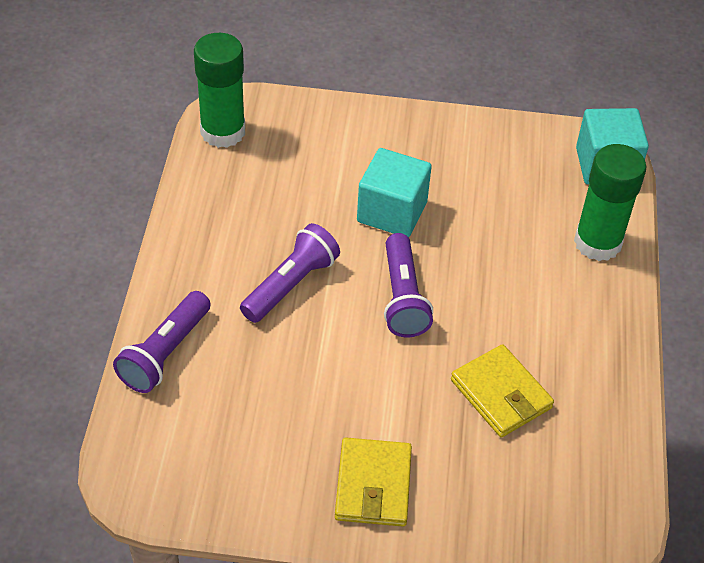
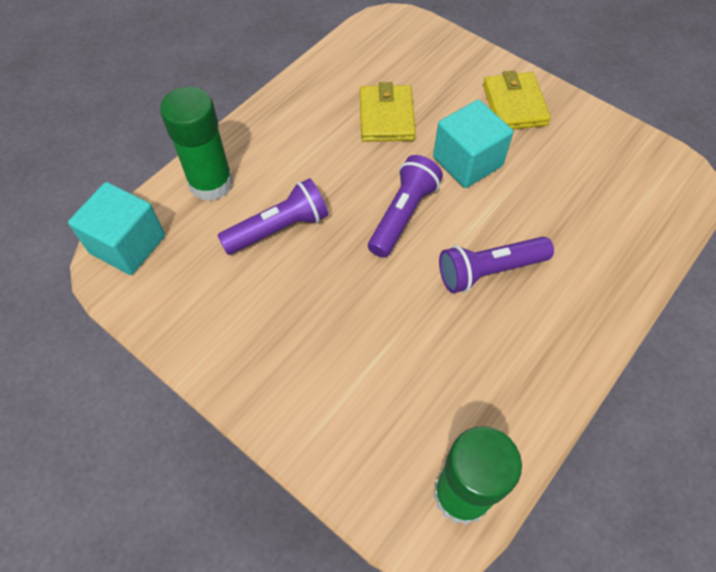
camera: 145 degrees left, 10 degrees up
purple flashlight [113,291,211,393] -> purple flashlight moved to [217,178,328,255]
yellow wallet [335,437,412,527] -> yellow wallet turned 45 degrees counterclockwise [483,70,551,129]
turquoise cube [357,148,432,237] -> turquoise cube moved to [433,100,513,188]

